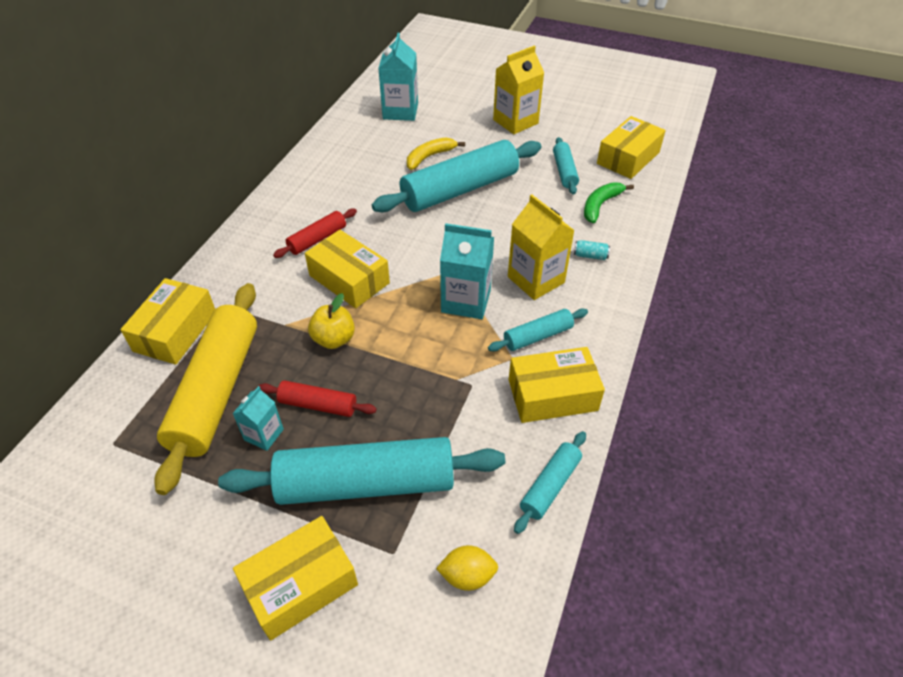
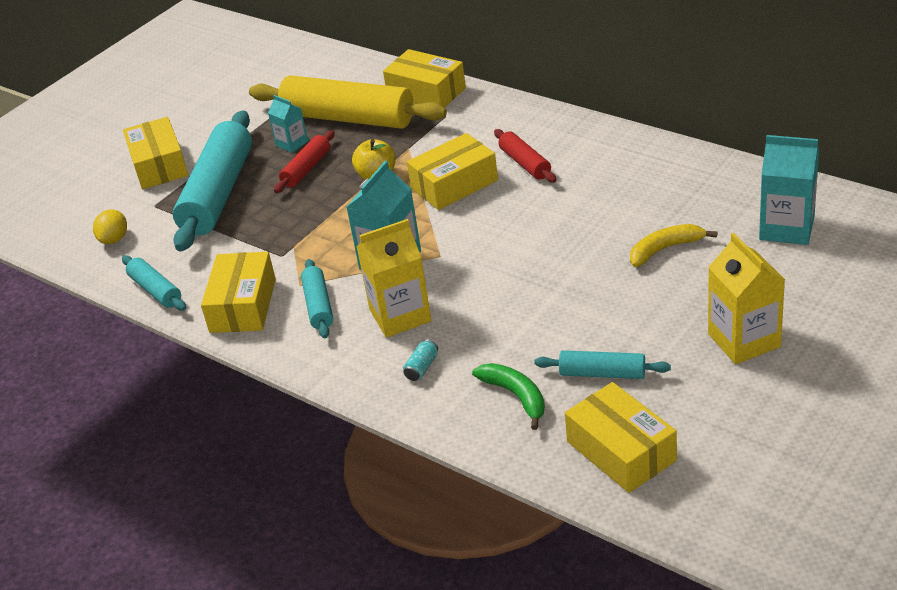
camera: 110 degrees right, 10 degrees down
turquoise rolling pin [372,140,541,212] -> none
yellow banana [407,137,465,170] -> yellow banana turned 90 degrees counterclockwise [630,224,717,267]

